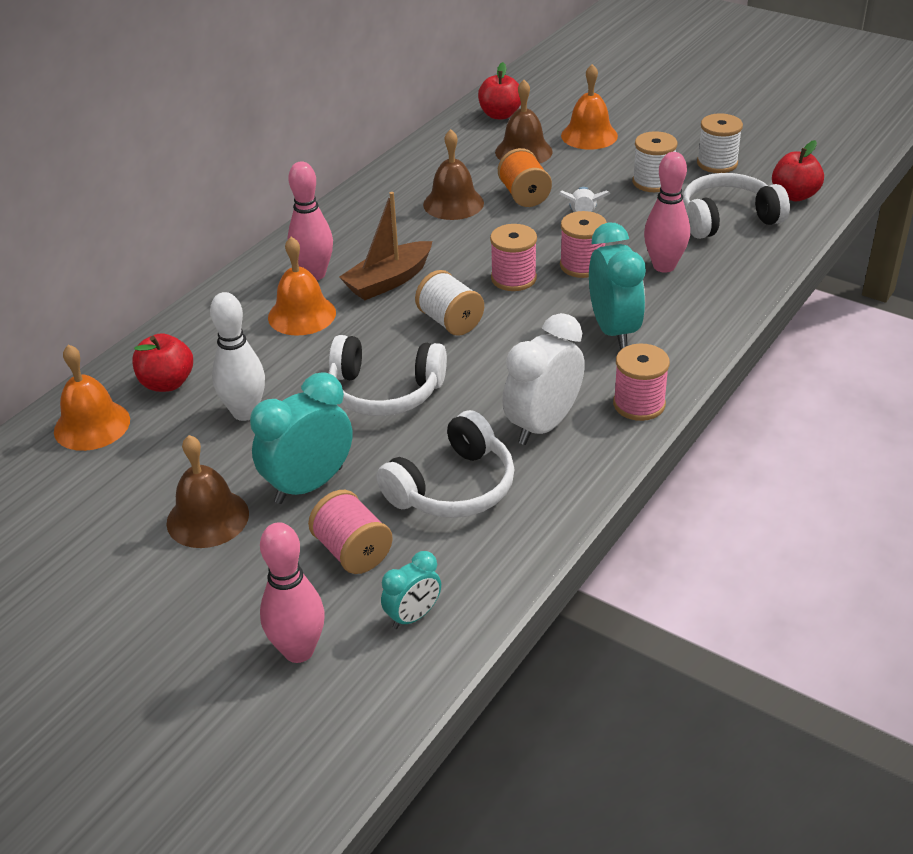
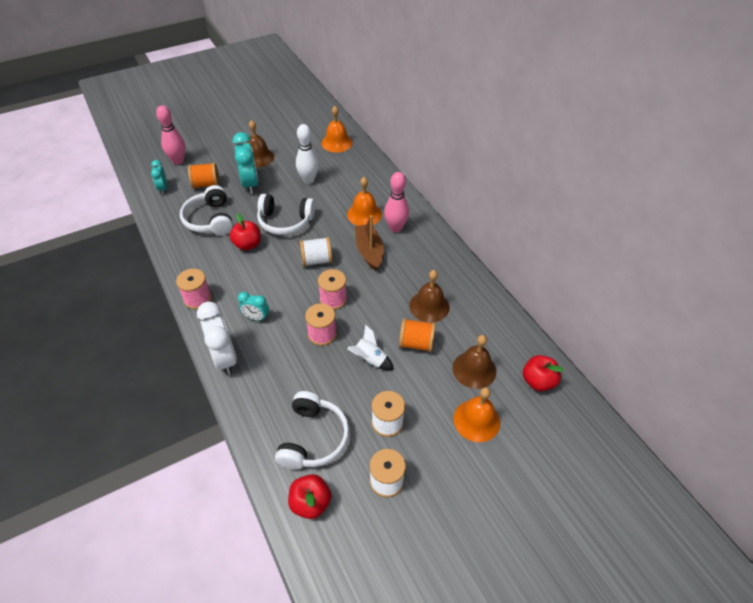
camera: 115 degrees right, 10 degrees up
red apple [132,333,193,392] -> red apple moved to [230,213,261,250]
pink spool [308,490,393,574] -> orange spool [188,162,219,189]
white headphones [329,335,447,416] -> white headphones turned 120 degrees counterclockwise [257,194,315,235]
white clock [503,313,585,445] -> white clock moved to [197,302,237,375]
turquoise clock [589,222,646,349] -> turquoise clock [238,292,269,321], size x0.56
pink bowling pin [644,152,690,273] -> none

